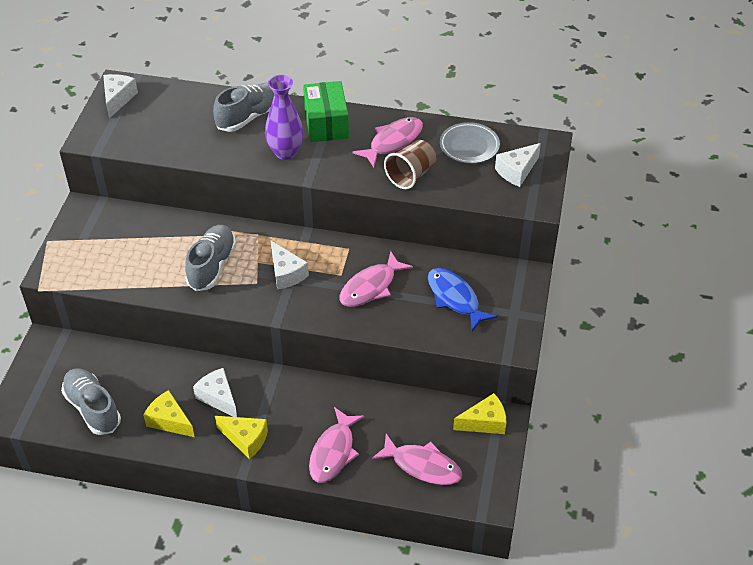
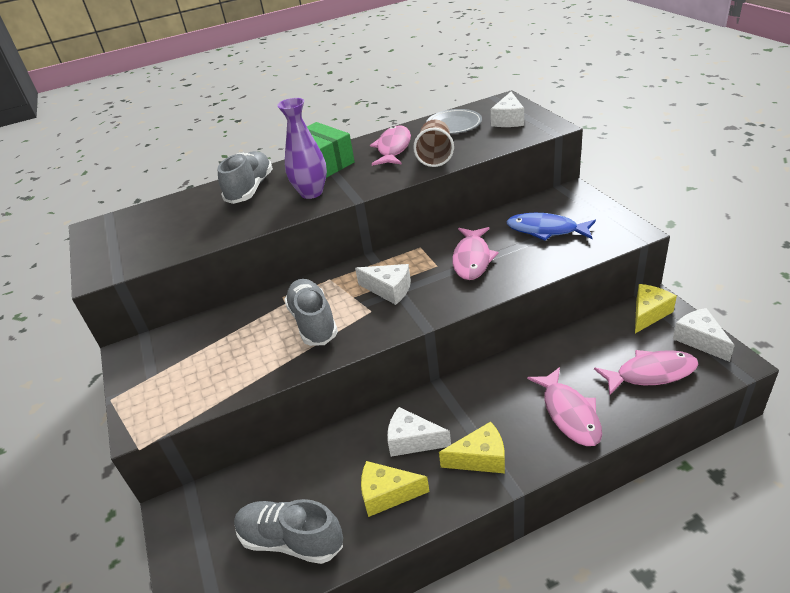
camera: 30 degrees left, 10 degrees down
white cheese [103,74,138,118] -> white cheese moved to [673,308,735,362]

